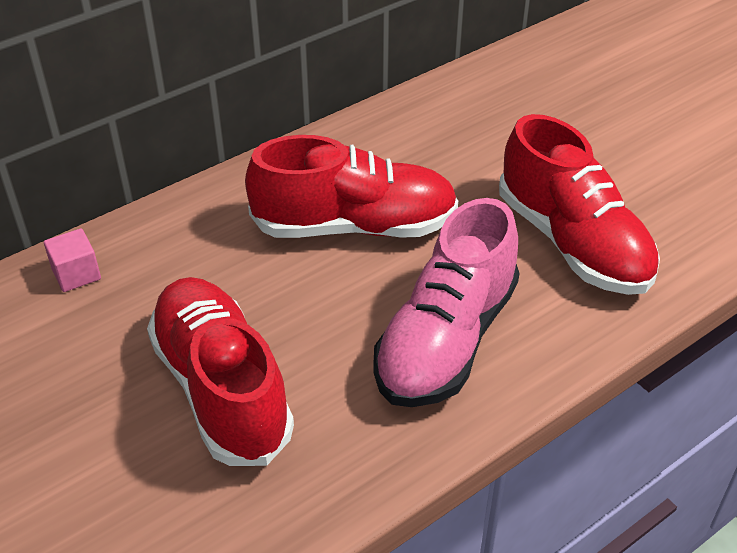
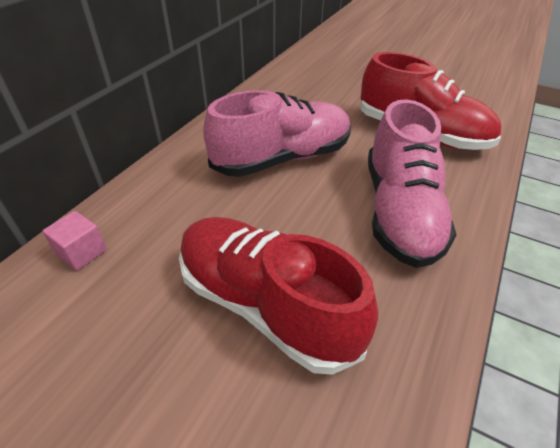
camera: 25 degrees left, 0 degrees up
red shoe [245,135,458,238] -> pink shoe [203,90,351,177]

